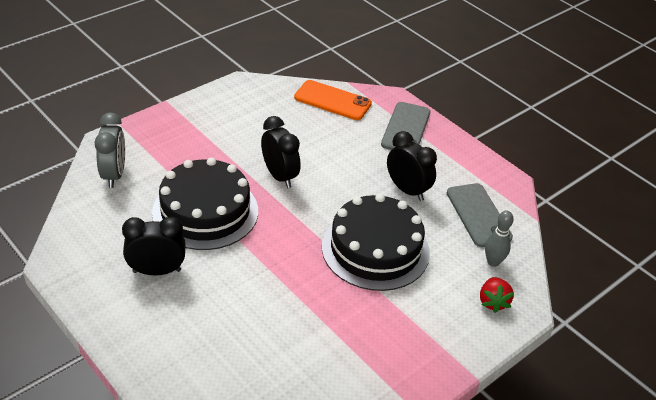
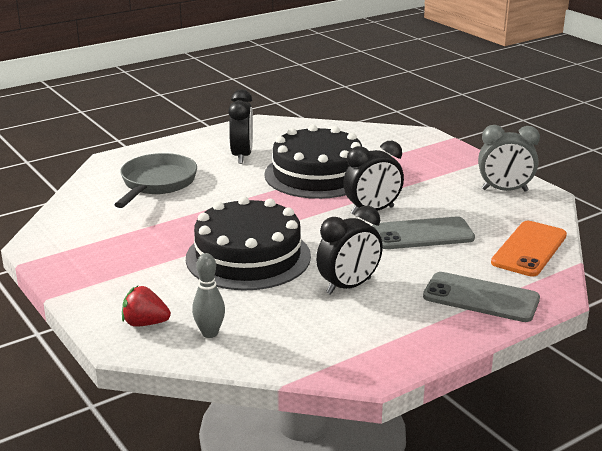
camera: 100 degrees right, 15 degrees down
grey clock [95,112,125,188] -> grey clock moved to [478,125,540,192]
grey phone [447,183,513,247] -> grey phone moved to [372,217,475,249]
none -> grey pan [114,153,197,208]

